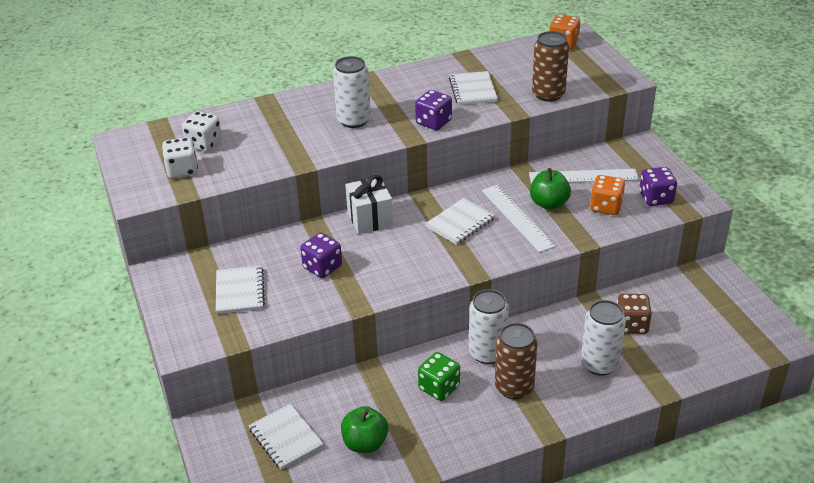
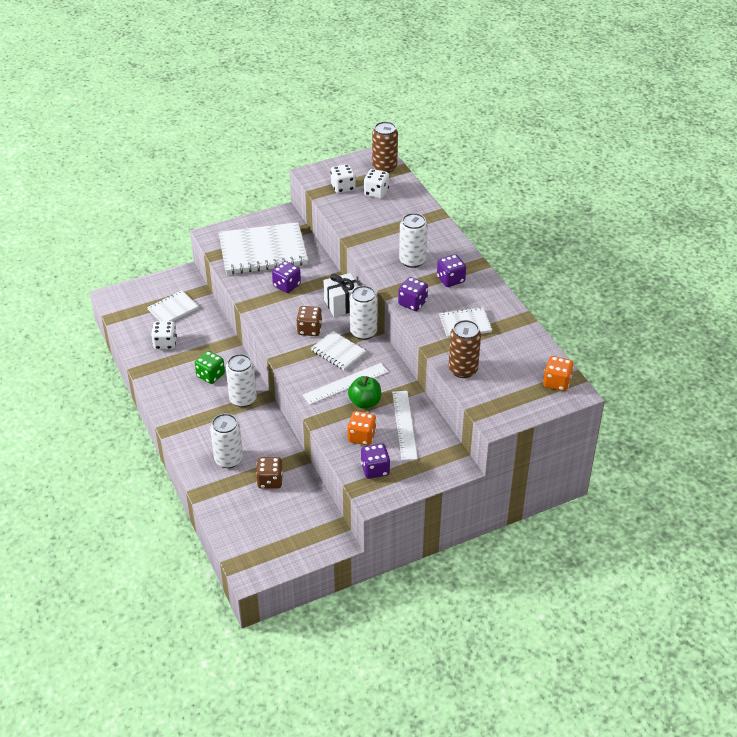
camera: 85 degrees right, 5 degrees up
white notebook [216,265,265,314] -> white notebook [219,222,308,274], size x1.99
green apple [341,406,388,453] -> white dice [151,321,177,350]
brown can [495,323,538,399] -> brown can moved to [372,121,398,173]
none -> brown dice [297,306,322,336]
none -> white can [350,286,378,340]
none -> purple dice [437,254,466,287]

